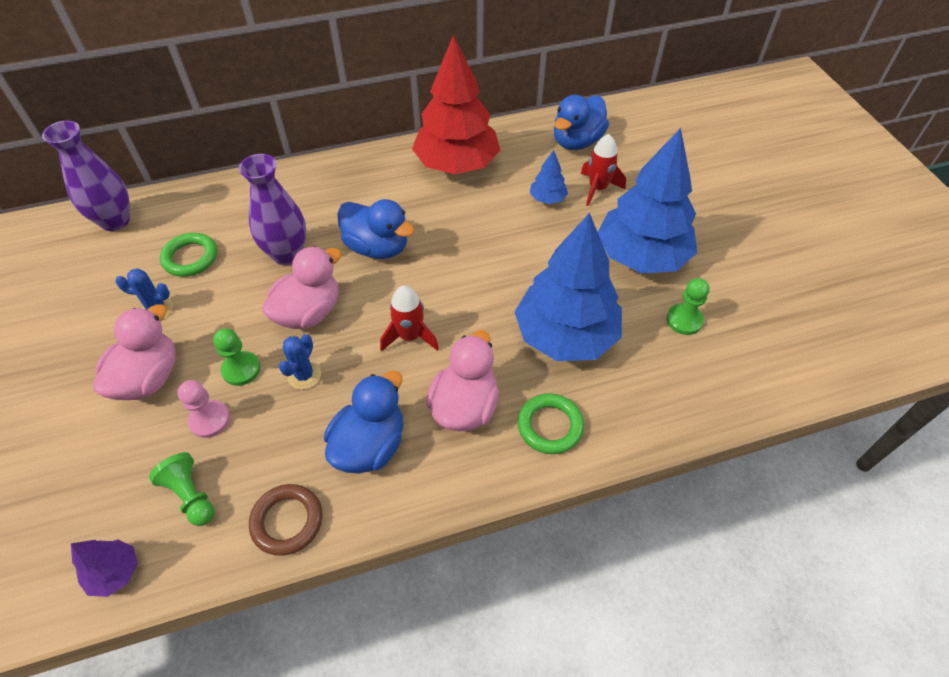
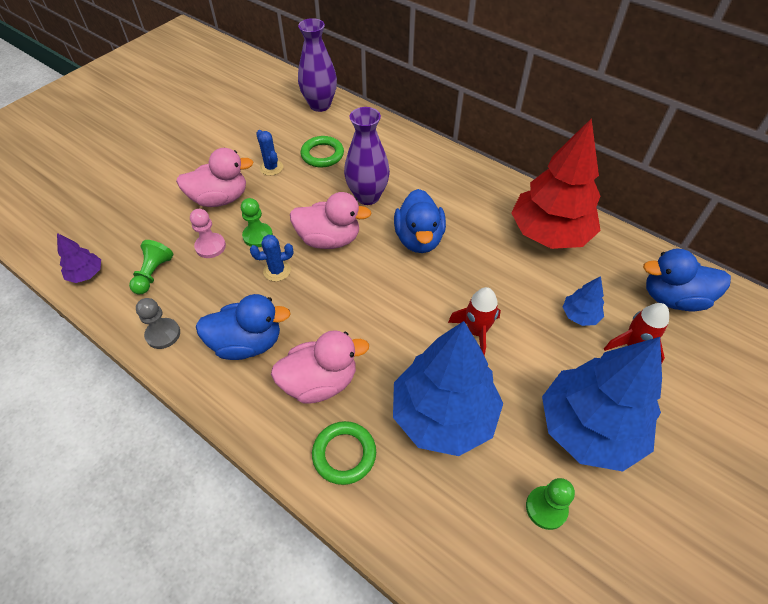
camera: 55 degrees right, 0 degrees up
brown ring [249,484,323,556] -> grey pawn [136,298,180,349]
red rocket [380,285,439,352] -> red rocket moved to [448,287,501,356]

